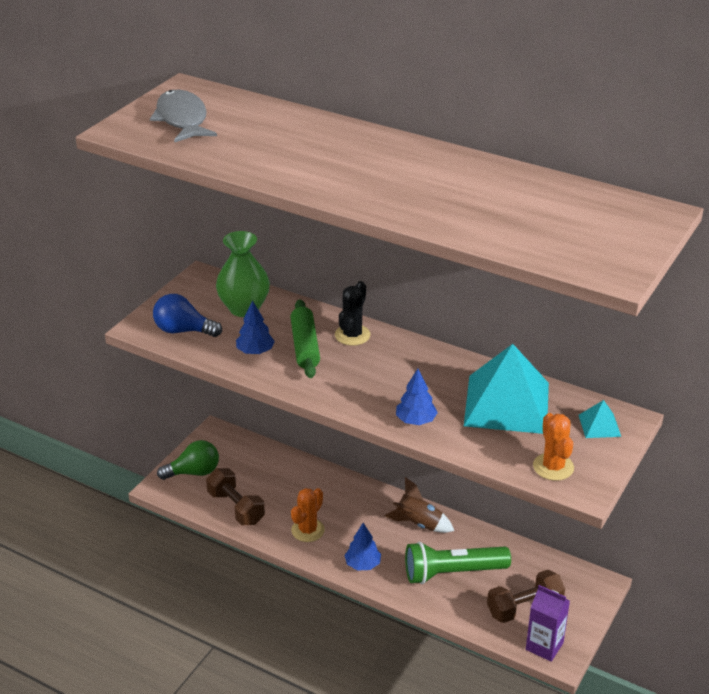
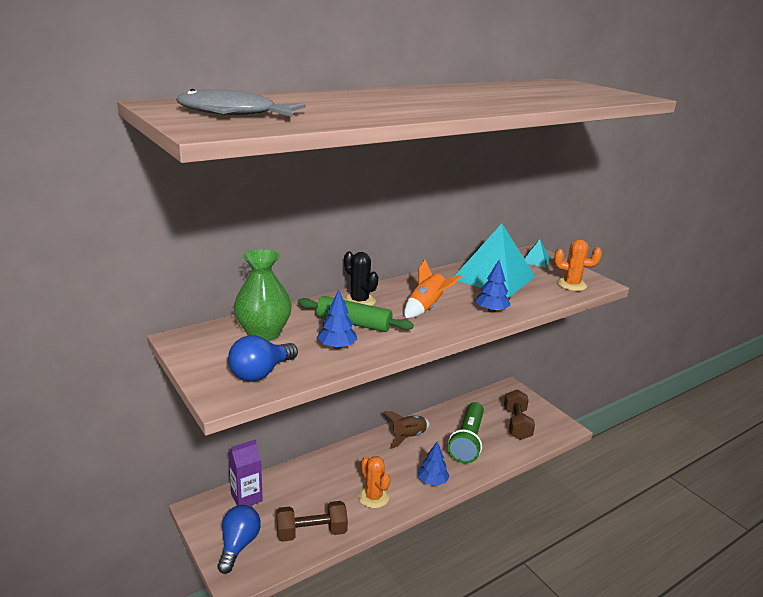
camera: 65 degrees left, 10 degrees down
green light bulb [157,440,219,480] -> blue light bulb [217,505,261,574]
purple carton [526,585,570,662] -> purple carton moved to [228,439,263,506]
none -> orange rocket [404,259,462,318]

